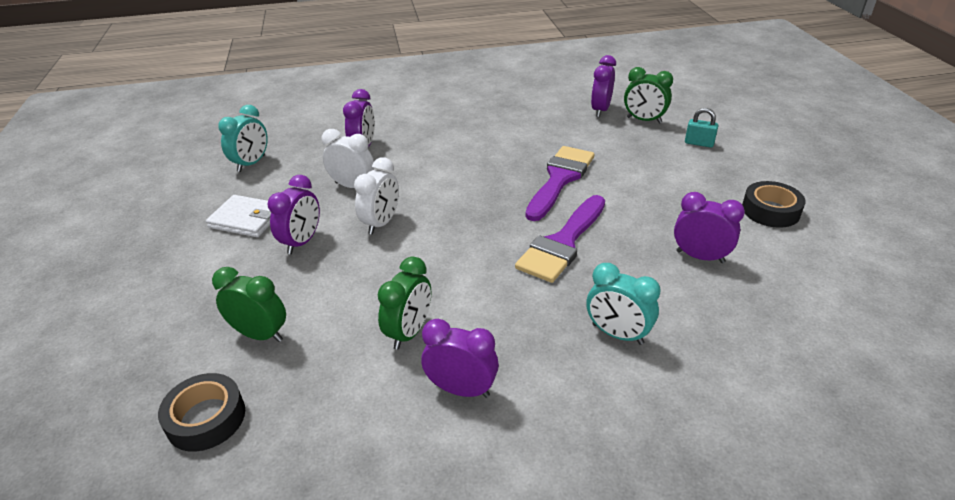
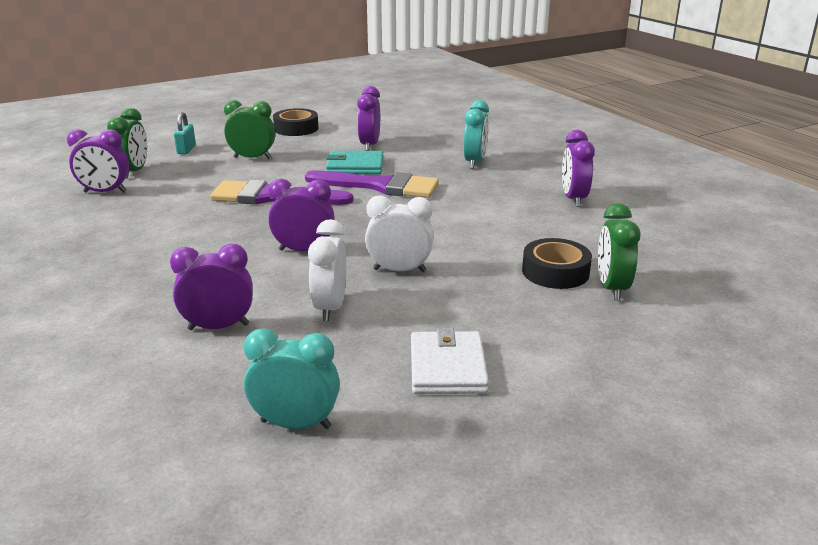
camera: 110 degrees left, 10 degrees down
black tape [158,373,245,452] -> black tape moved to [522,238,592,289]
purple clock [267,175,320,254] -> purple clock moved to [268,179,335,251]
green clock [378,257,431,350] -> green clock moved to [224,100,275,159]
none -> turquoise wallet [326,151,383,175]

